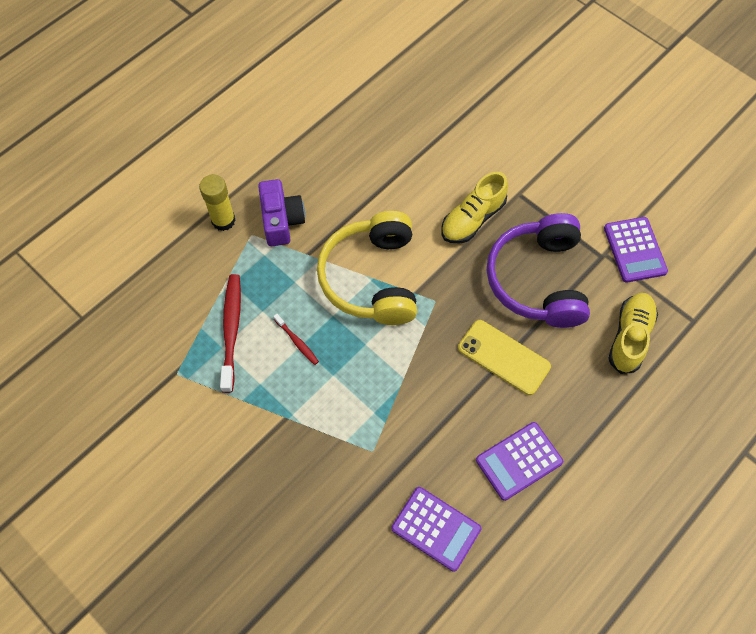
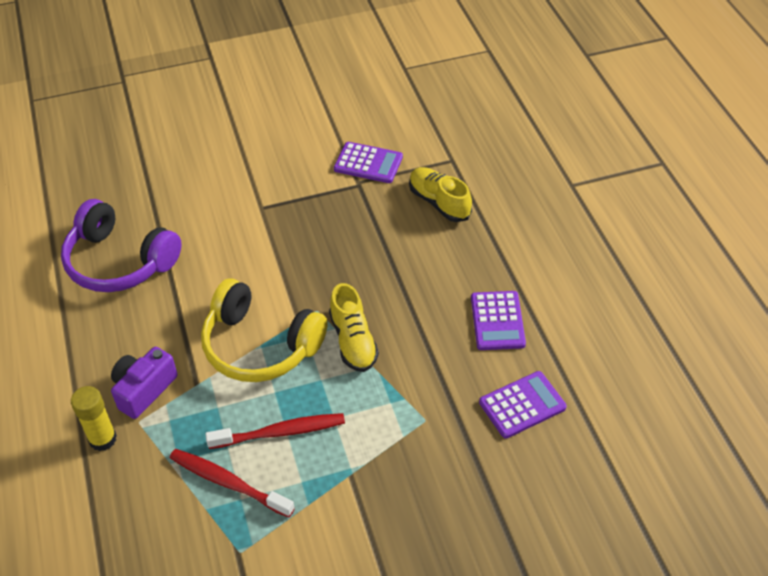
camera: 60 degrees left, 15 degrees down
purple camera [258,179,305,246] -> purple camera turned 75 degrees counterclockwise [111,347,178,419]
red toothbrush [273,314,319,365] -> red toothbrush [205,413,345,449], size x1.93
yellow shoe [441,172,508,244] -> yellow shoe moved to [329,283,379,372]
yellow phone [458,320,551,395] -> none
purple headphones [487,213,590,328] -> purple headphones moved to [61,199,182,292]

